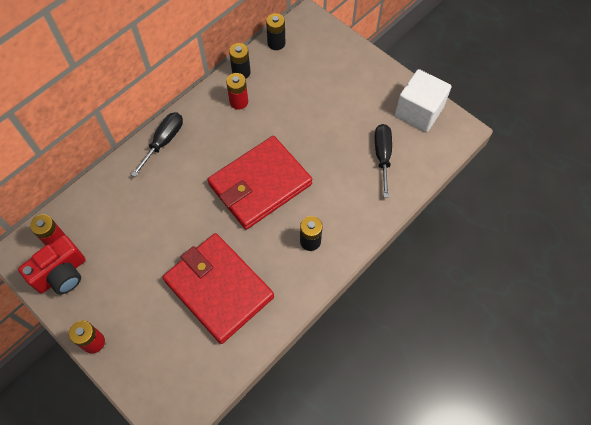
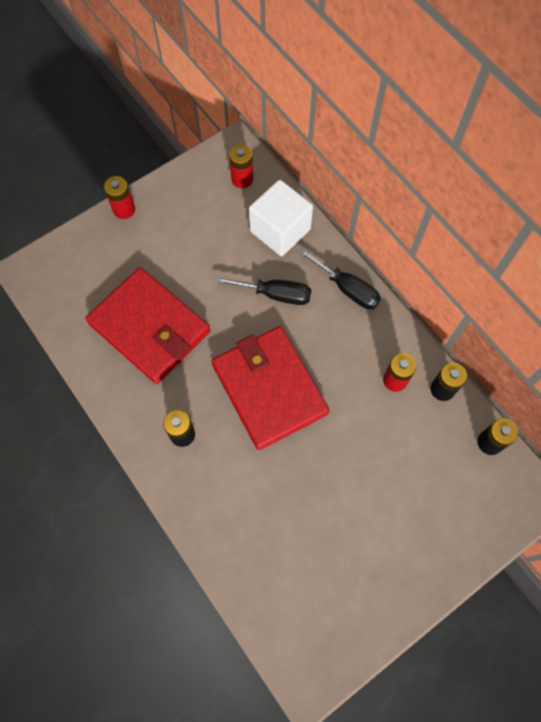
camera: 100 degrees right, 5 degrees up
red camera [18,235,85,295] -> none
red wallet [162,233,274,344] -> red wallet turned 75 degrees clockwise [86,267,210,384]
black screwdriver [375,124,392,198] -> black screwdriver moved to [215,276,311,305]
white cube [395,69,452,132] -> white cube moved to [249,180,313,256]

